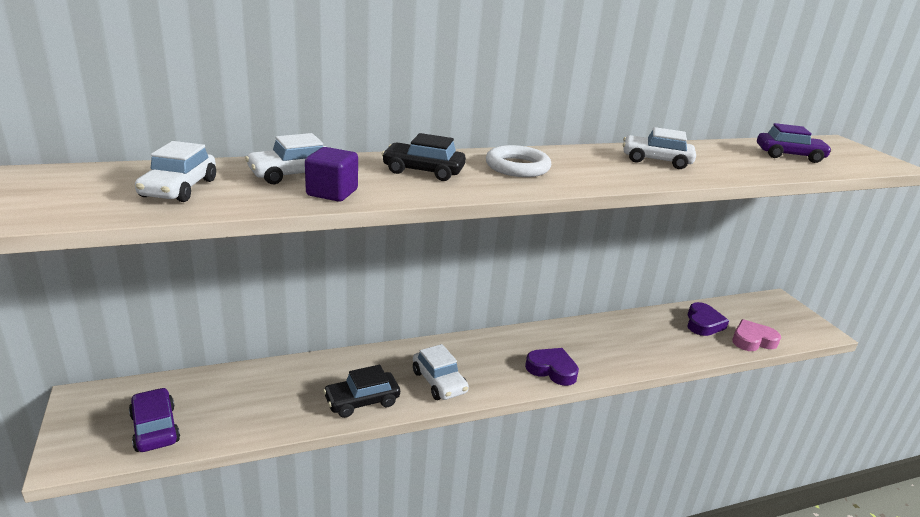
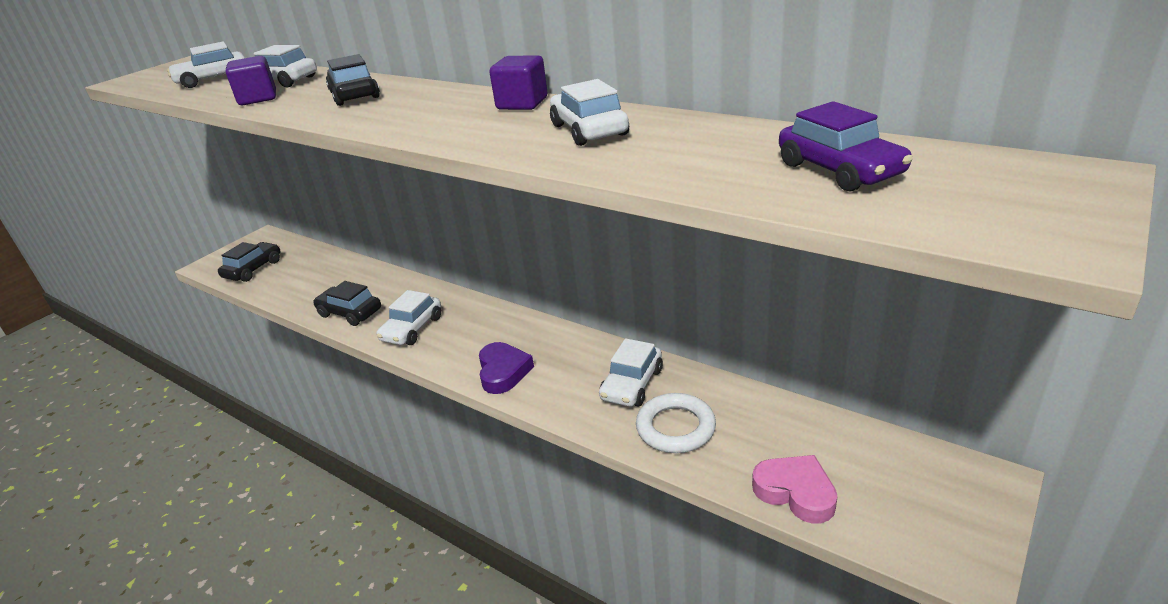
camera: 60 degrees right, 5 degrees up
purple car [129,388,180,452] -> black car [218,242,280,282]
white ring [486,145,551,177] -> white ring moved to [636,393,716,453]
purple heart [687,302,729,336] -> none
none -> purple cube [490,55,548,110]
none -> white car [599,338,663,407]

